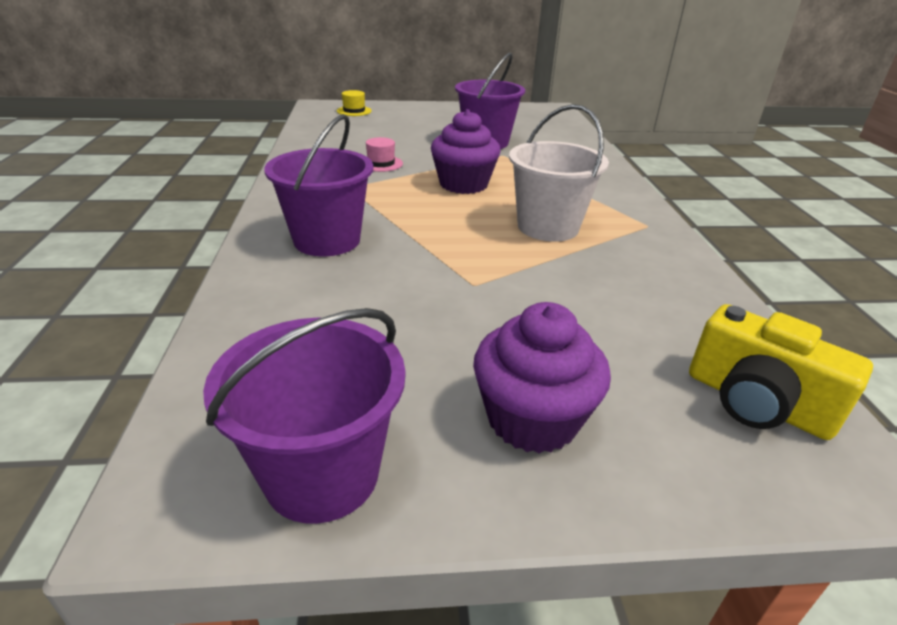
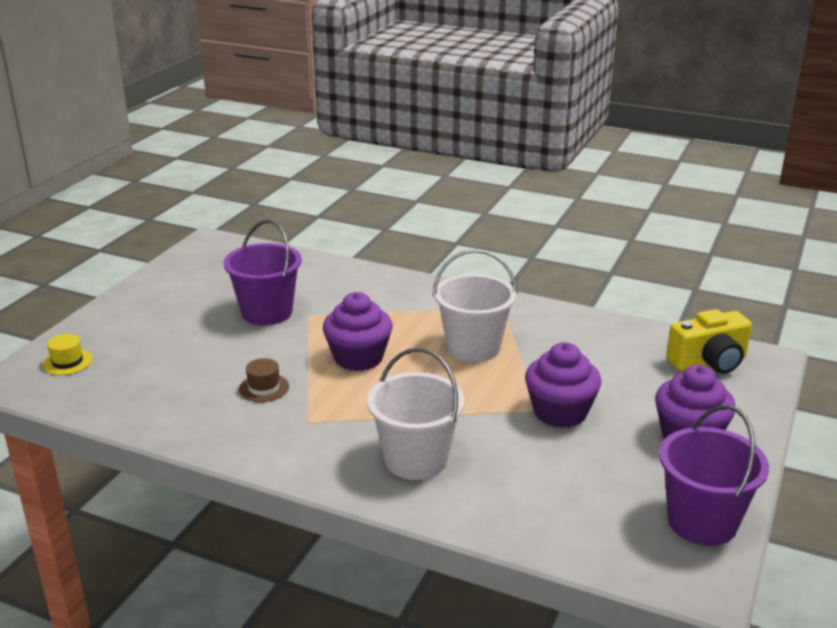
camera: 60 degrees left, 5 degrees down
purple bucket [264,114,373,256] -> white bucket [367,348,465,480]
pink hat [366,137,403,172] -> brown hat [239,358,289,402]
none -> purple cupcake [525,342,601,428]

